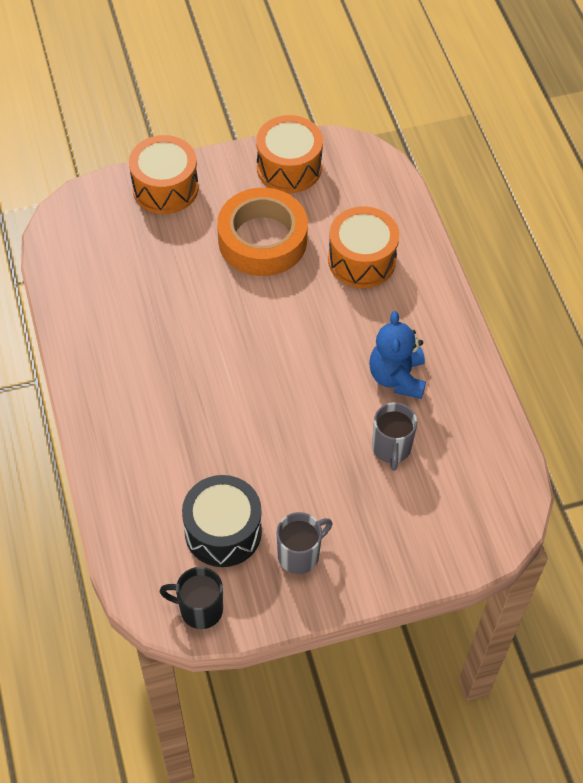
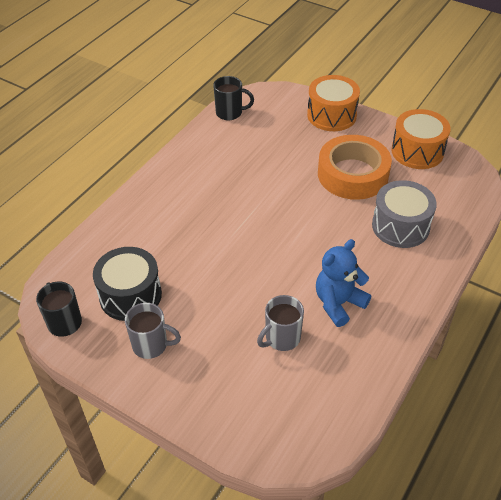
camera: 50 degrees right, 10 degrees down
orange drum [328,206,399,288] -> grey drum [372,180,437,248]
none -> black mug [213,76,254,120]

